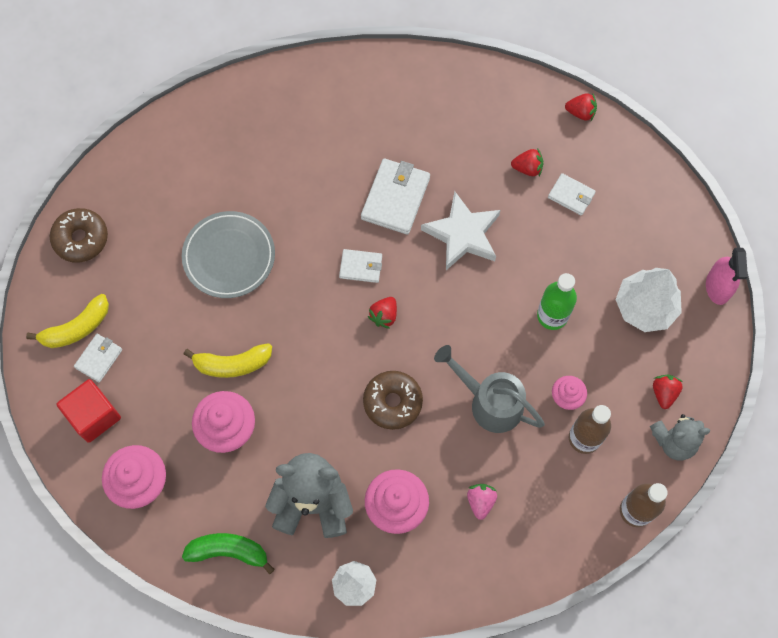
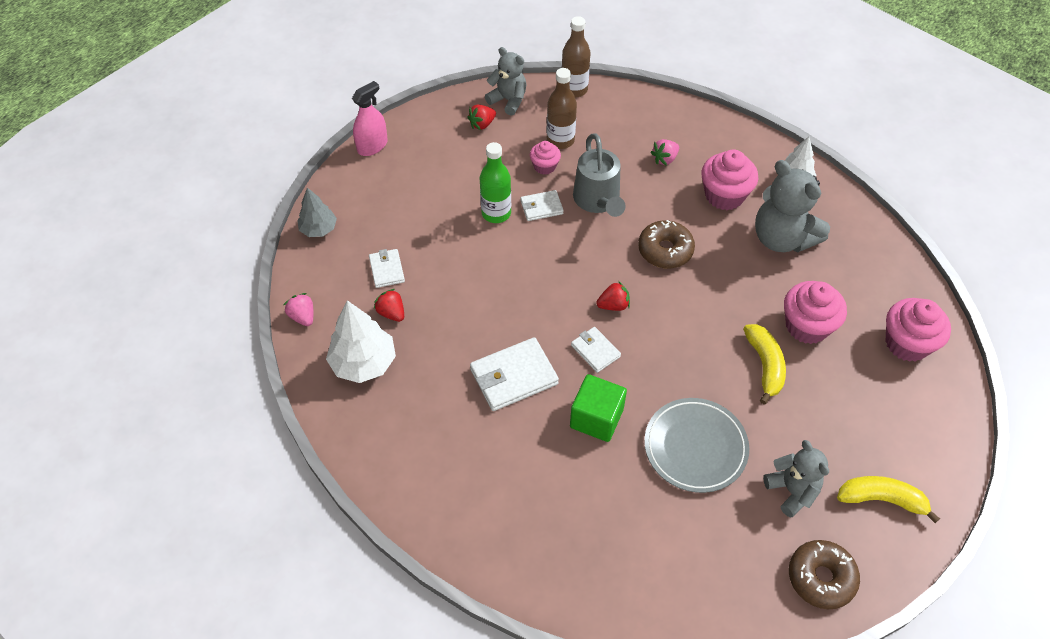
camera: 135 degrees left, 15 degrees down
red cube [57,379,121,443] -> none
white wallet [74,334,122,383] -> white wallet moved to [520,190,564,221]
green banana [182,533,275,575] -> none
yellow banana [184,343,272,378] -> yellow banana turned 45 degrees clockwise [743,324,786,405]
white star [421,191,500,270] -> none
red strawberry [565,93,597,121] -> pink strawberry [284,293,313,326]
white tree [616,268,682,332] -> white tree moved to [326,300,396,383]
none -> grey tree [297,188,337,237]
none -> green cube [570,374,627,442]
none -> grey teddy bear [763,440,829,518]

